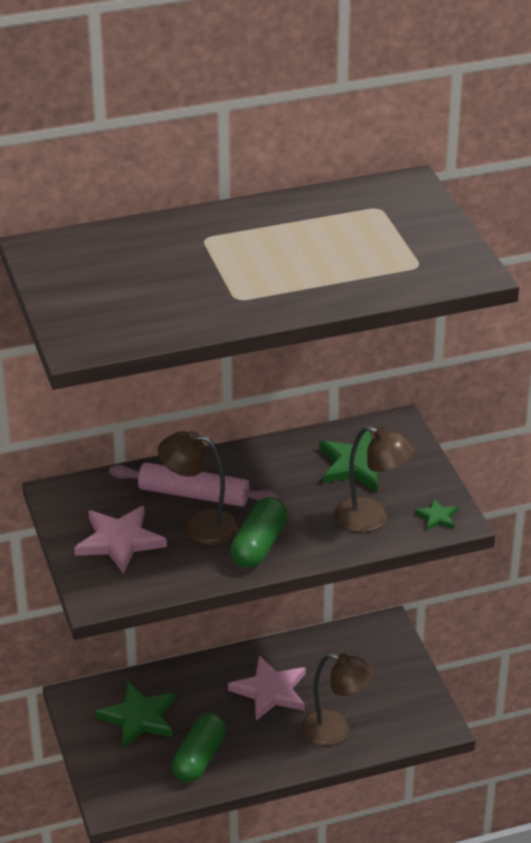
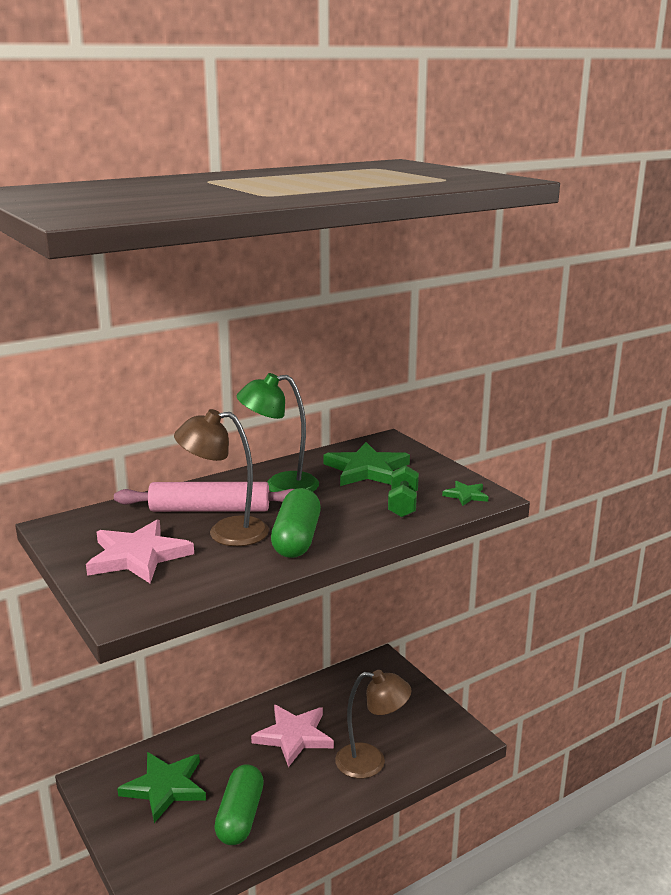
camera: 15 degrees left, 15 degrees down
brown lamp [335,426,415,532] -> green dumbbell [388,465,419,518]
none -> green lamp [237,373,319,492]

